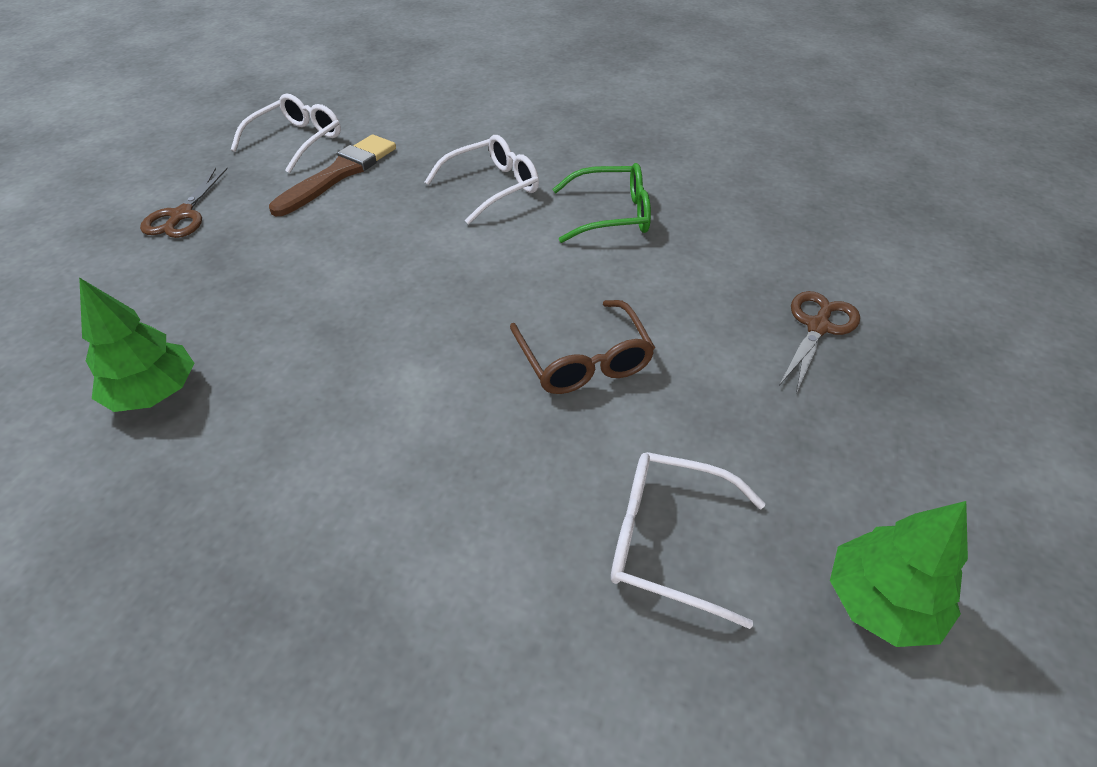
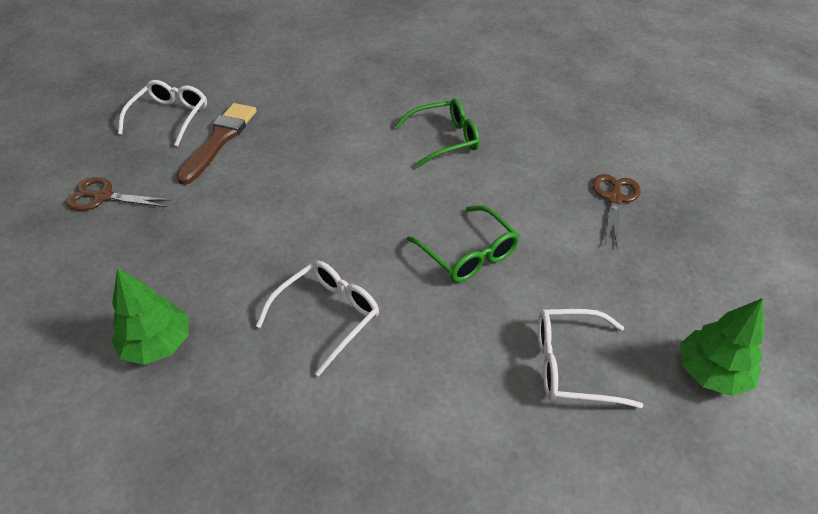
camera: 15 degrees left, 0 degrees up
brown scissors [140,168,228,238] -> brown scissors turned 105 degrees clockwise [66,177,172,211]
white glasses [425,135,539,224] -> white glasses moved to [256,260,379,376]
brown glasses [510,300,655,394] -> green glasses [407,205,520,282]

